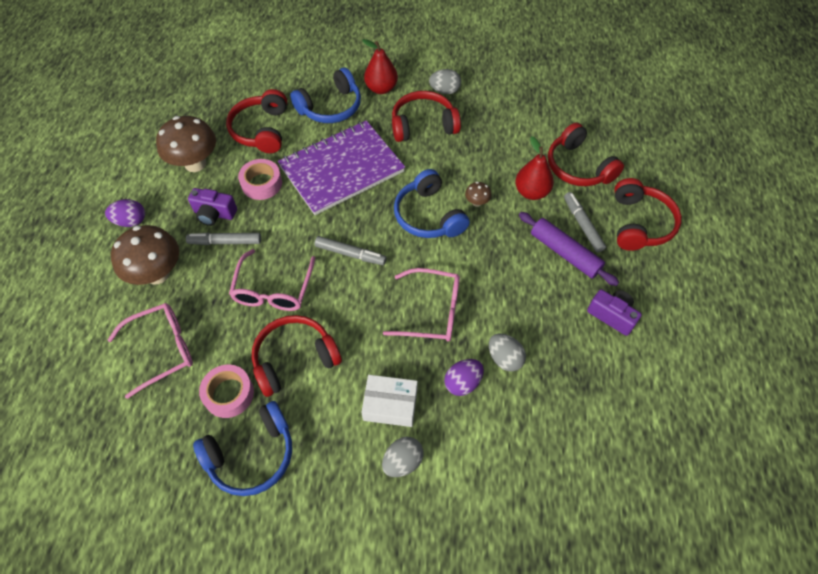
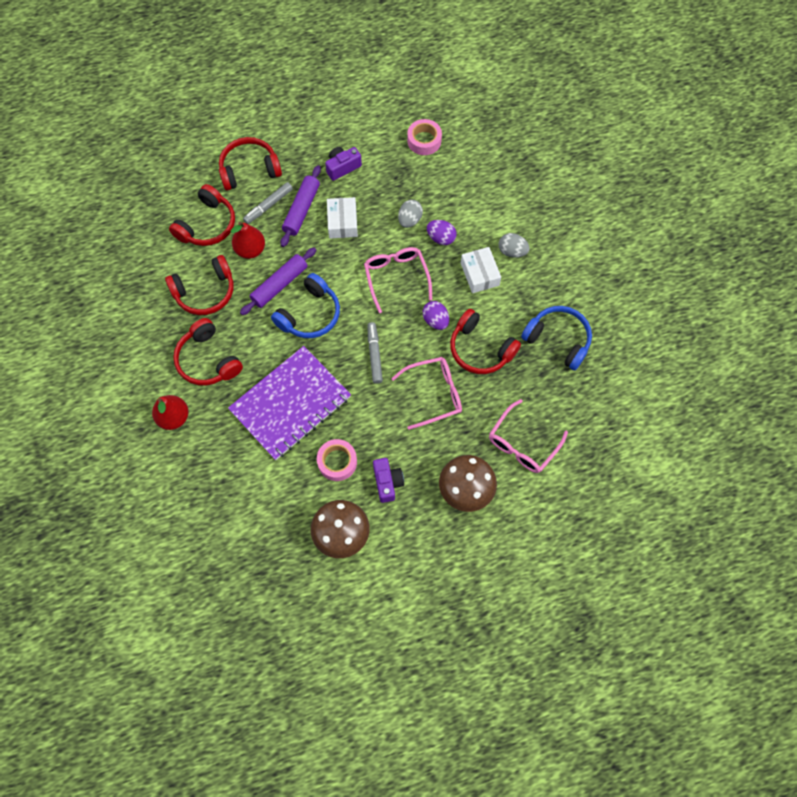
camera: 115 degrees left, 10 degrees up
purple egg [105,199,145,227] -> purple egg moved to [423,301,449,330]
pink glasses [108,303,193,399] -> pink glasses turned 90 degrees counterclockwise [489,399,568,473]
grey marker [186,233,261,245] -> none
pink tape [199,365,254,418] -> pink tape moved to [407,119,442,155]
red headphones [226,89,287,153] -> red headphones moved to [165,255,233,315]
purple notebook [278,120,405,215] -> purple notebook turned 75 degrees counterclockwise [228,346,351,460]
blue headphones [290,68,361,123] -> none
grey egg [429,69,461,94] -> none
brown mushroom [465,182,491,207] -> purple rolling pin [240,247,316,315]
purple camera [587,289,642,336] -> purple camera turned 45 degrees clockwise [325,147,362,181]
none -> white box [327,197,358,238]

